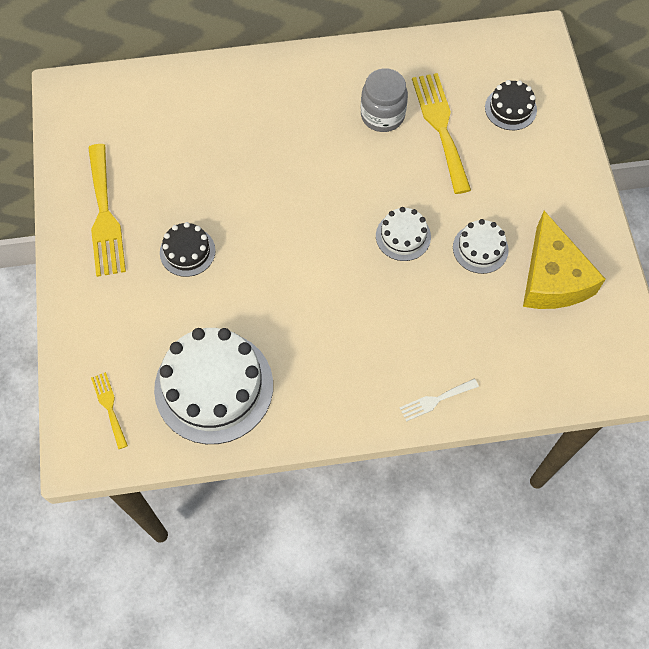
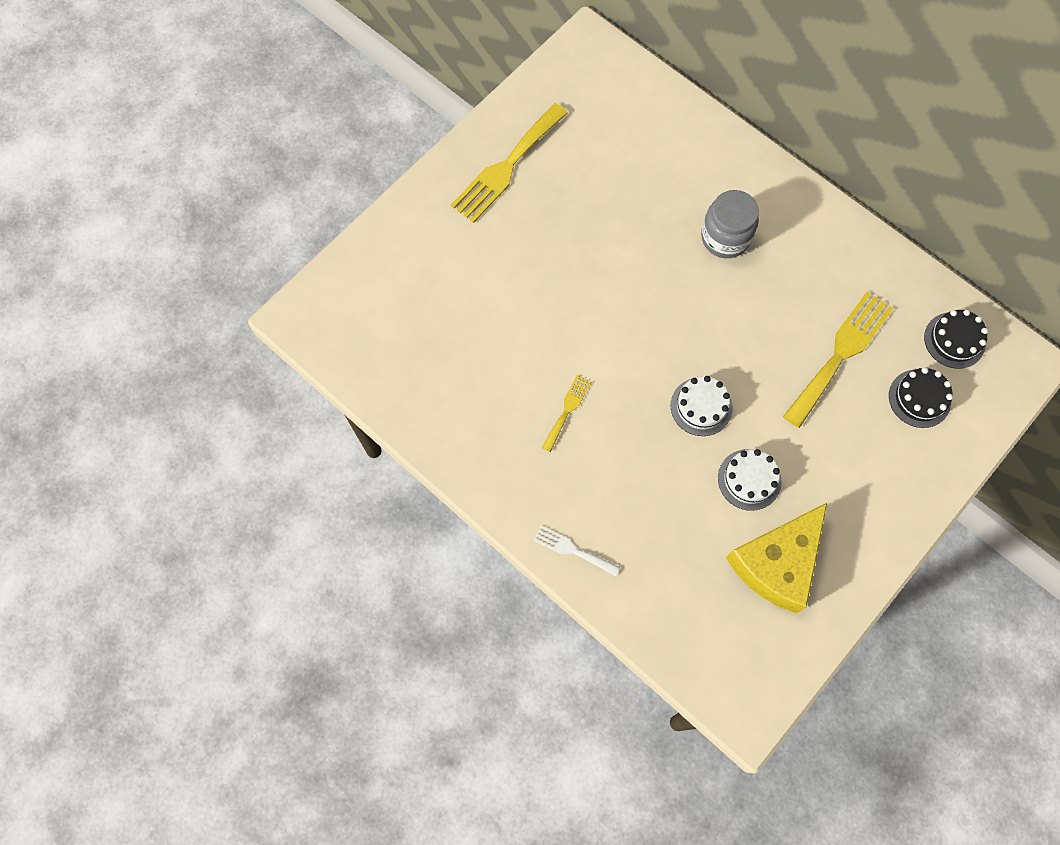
camera: 50 degrees right, 5 degrees up
yellow fork [91,372,128,449] -> yellow fork moved to [542,375,592,452]
white cake [154,328,273,444] -> none
black cake [160,222,216,277] -> black cake moved to [924,310,988,369]
grey jar [361,68,408,132] -> grey jar moved to [701,190,759,258]

